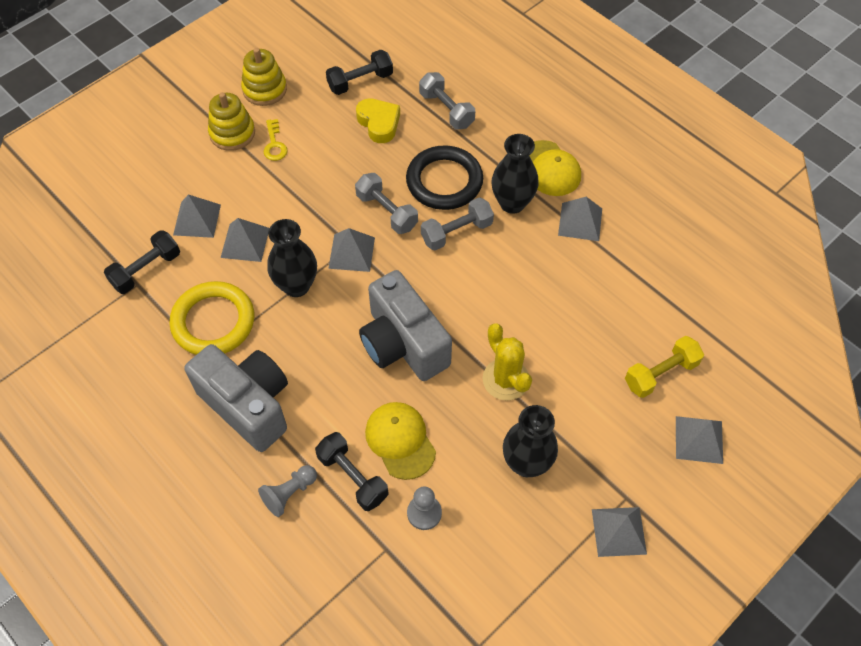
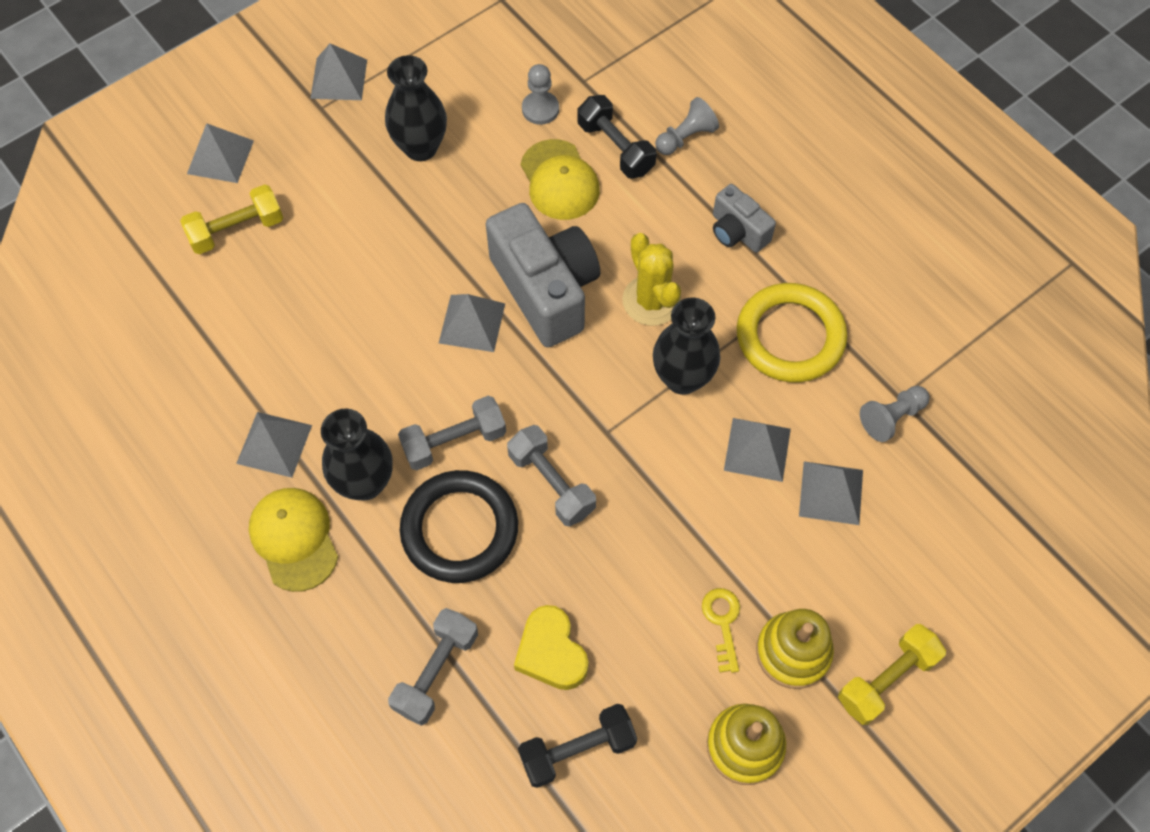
camera: 175 degrees left, 5 degrees up
black dumbbell [104,230,180,294] -> grey pawn [860,386,930,442]
grey camera [185,344,288,452] -> grey camera [713,184,776,253], size x0.52
grey pyramid [328,228,375,272] -> grey pyramid moved to [439,294,505,352]
grey dumbbell [419,72,475,129] -> grey dumbbell turned 60 degrees clockwise [388,608,478,726]
yellow cactus [483,323,532,401] -> yellow cactus moved to [622,233,681,326]
none -> yellow dumbbell [838,624,946,725]

